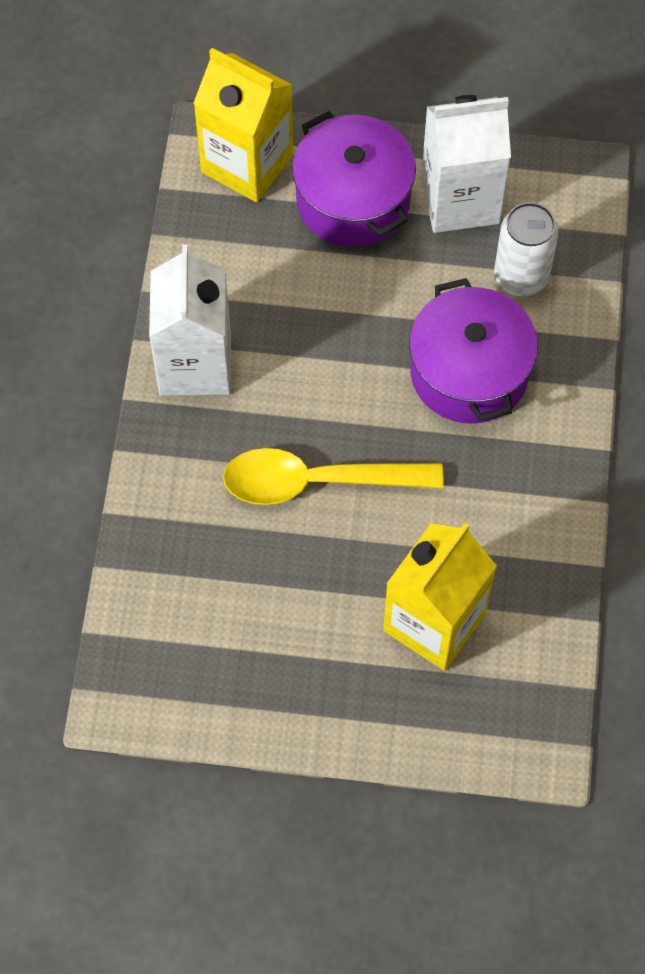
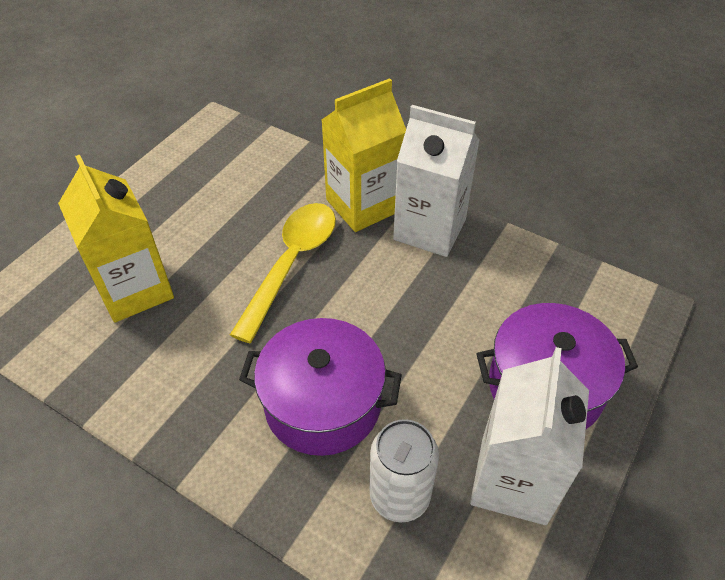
camera: 115 degrees right, 15 degrees down
yellow carton [193,48,293,202] -> yellow carton moved to [322,78,406,232]

